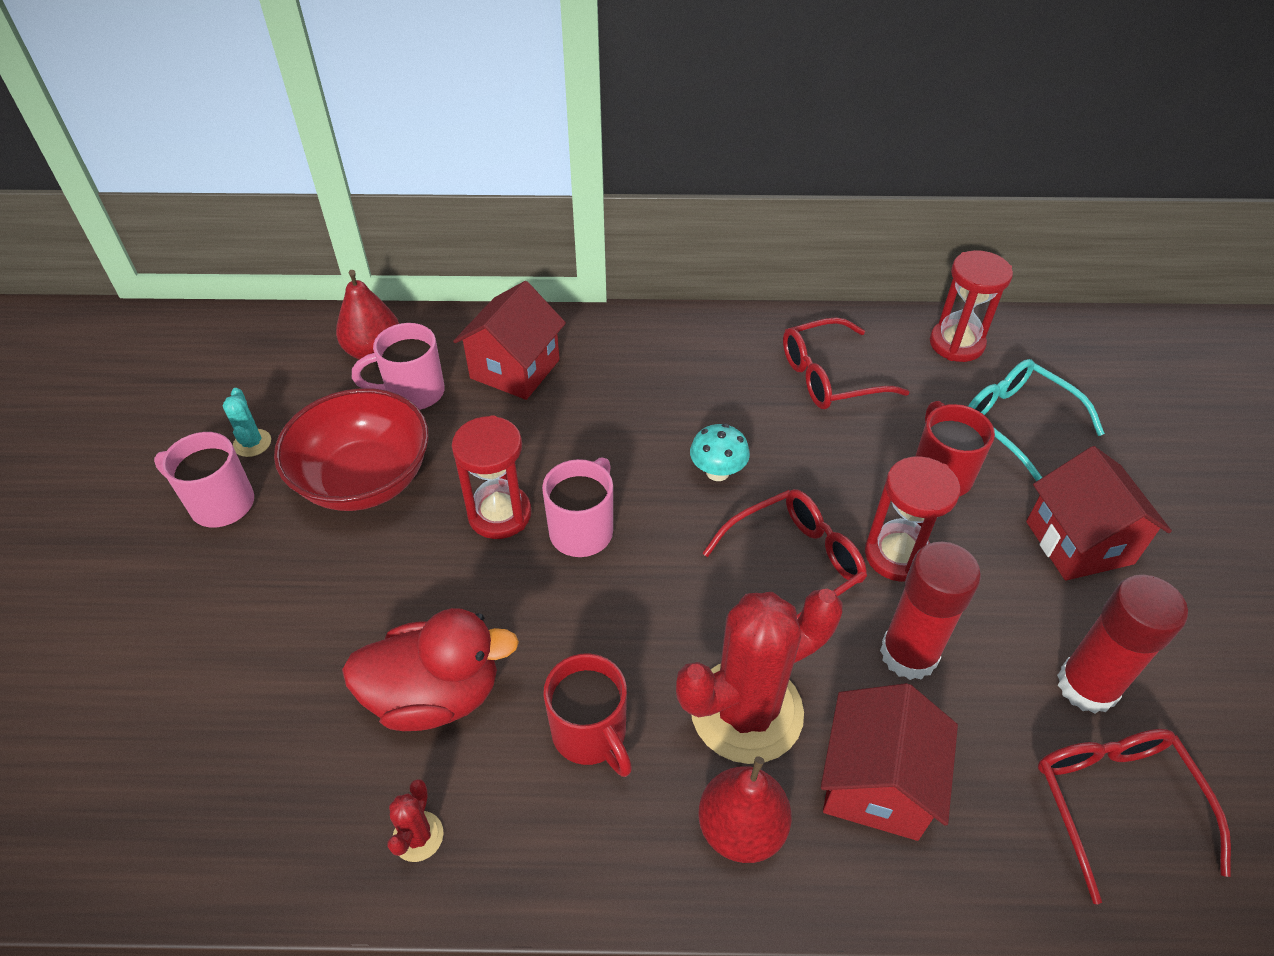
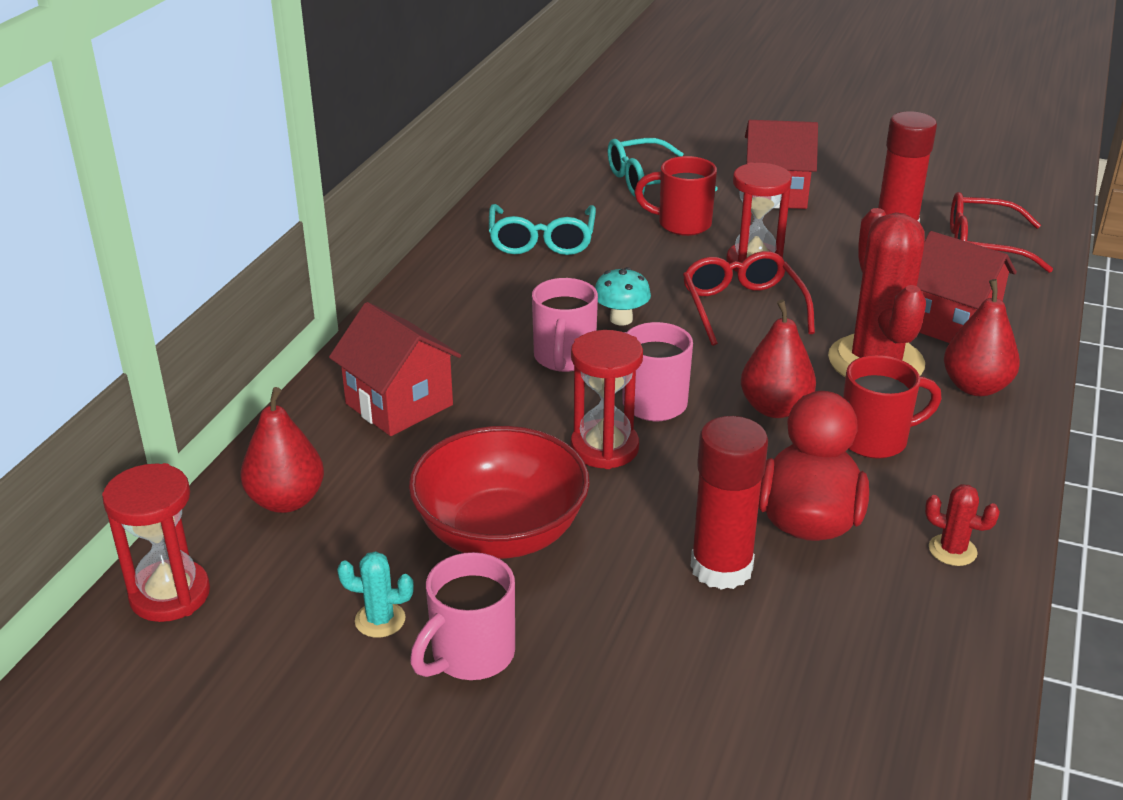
camera: 70 degrees left, 15 degrees down
pink mug [352,323,445,410] -> pink mug moved to [532,278,598,372]
red glasses [783,317,909,409] -> turquoise glasses [489,204,596,255]
red glue stick [880,542,981,680] -> red glue stick moved to [691,416,768,590]
red hourglass [930,250,1013,362] -> red hourglass moved to [102,463,210,622]
none -> red pear [741,300,816,418]

